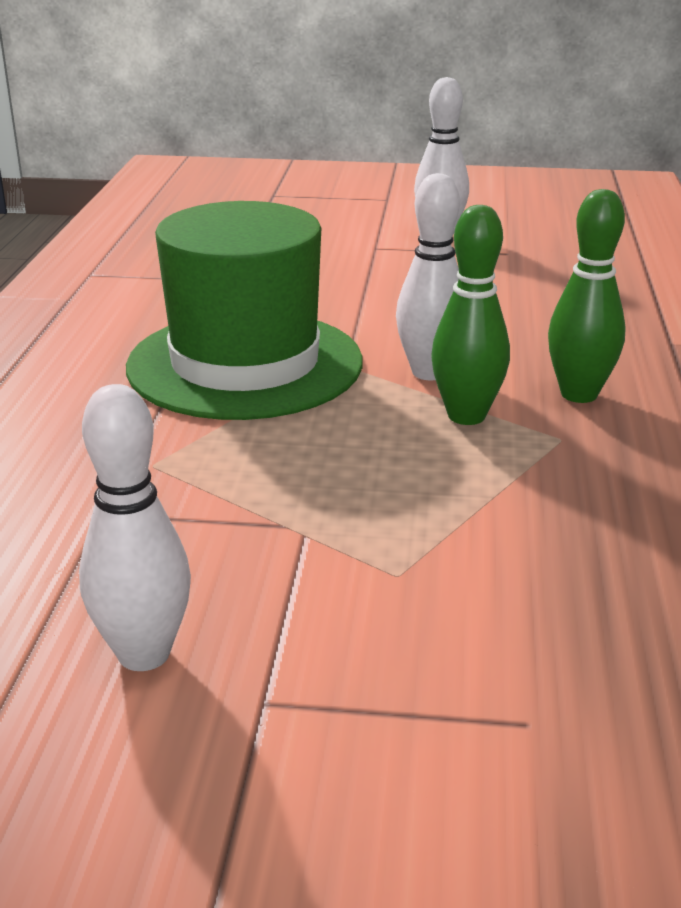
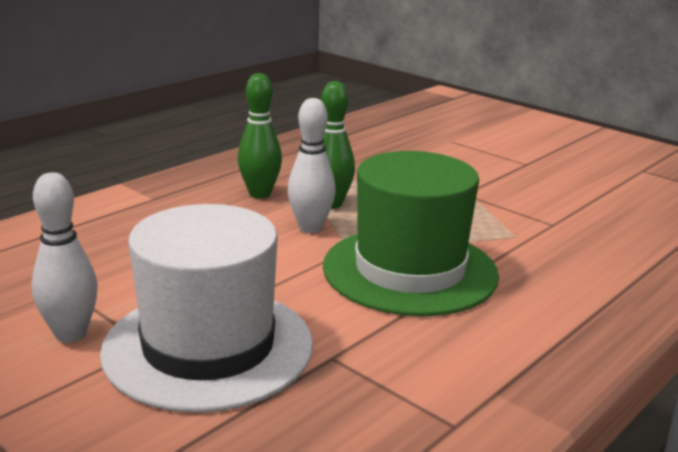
camera: 145 degrees left, 5 degrees down
white bowling pin [79,384,191,671] -> none
none -> white hat [100,204,313,413]

